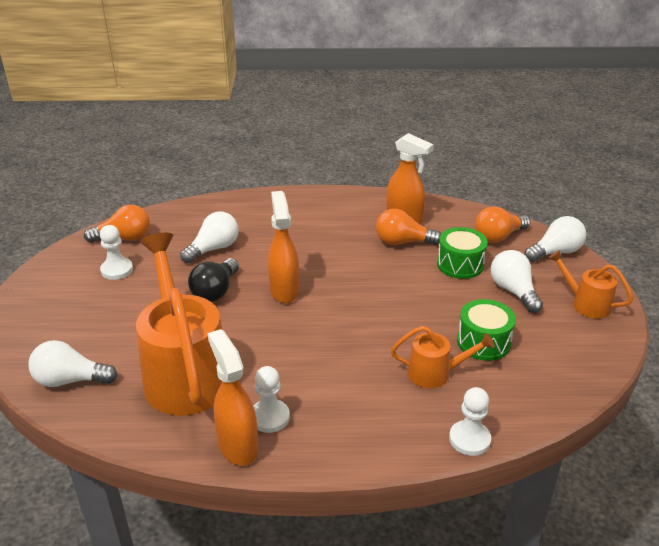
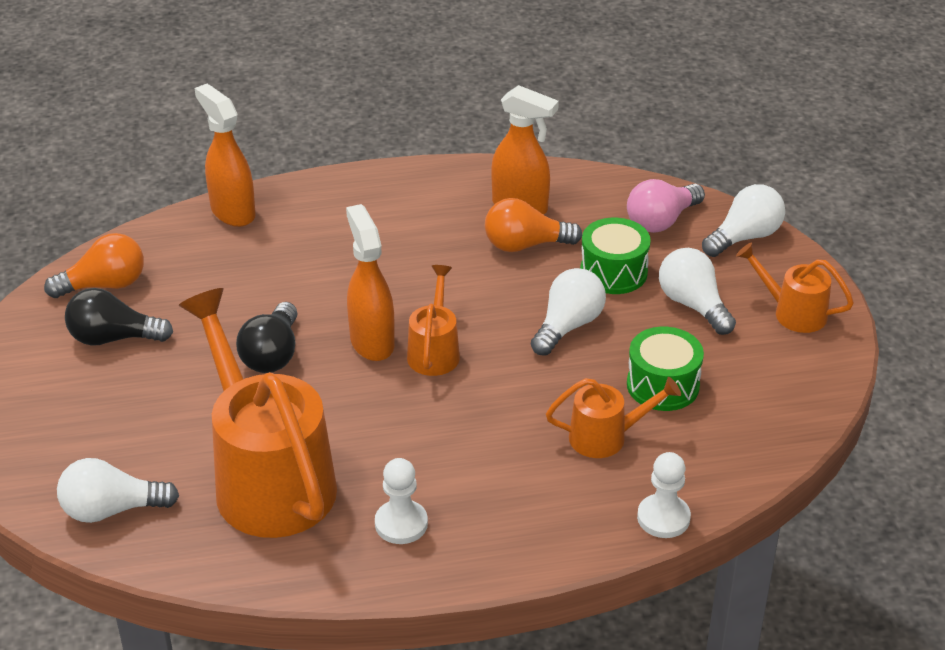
camera: 10 degrees left, 5 degrees up
white pawn [100,225,133,280] -> black light bulb [65,288,173,346]
white light bulb [180,212,239,263] -> white light bulb moved to [531,268,606,356]
orange spray bottle [208,329,258,466] -> orange spray bottle moved to [195,84,255,227]
orange light bulb [475,206,530,243] -> pink light bulb [627,179,705,233]
none -> orange watering can [407,265,460,376]

